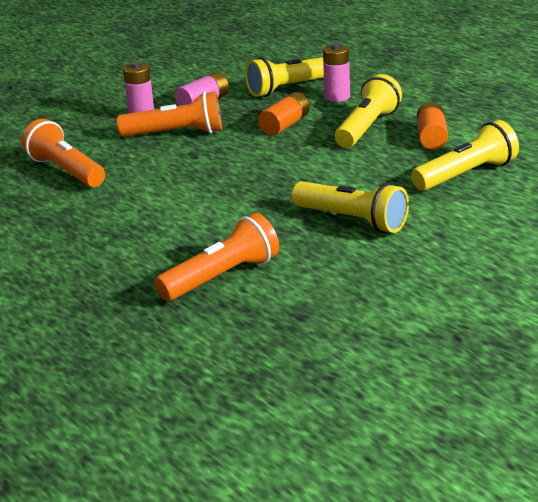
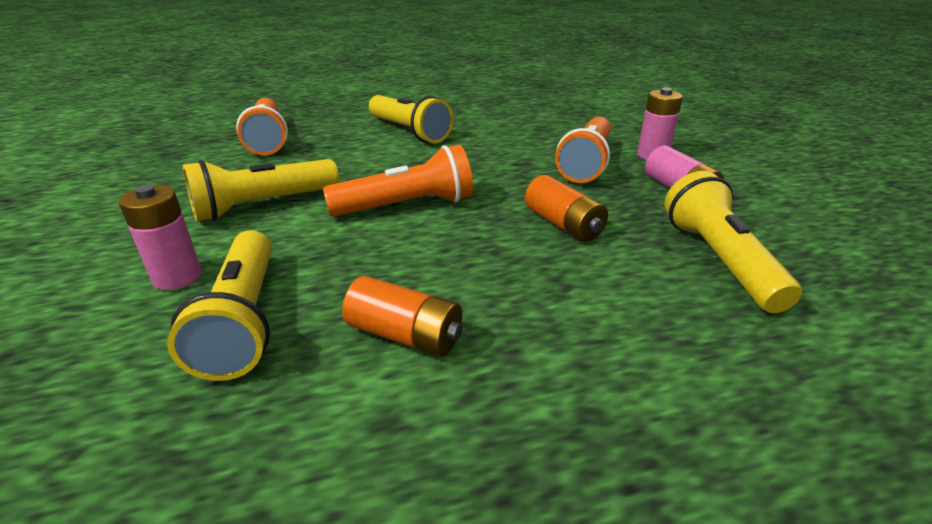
camera: 110 degrees right, 5 degrees up
orange flashlight [22,119,105,187] -> orange flashlight moved to [323,145,473,217]
pink battery [323,43,350,102] -> pink battery moved to [119,185,202,290]
yellow flashlight [335,74,402,148] -> yellow flashlight moved to [369,95,454,143]

